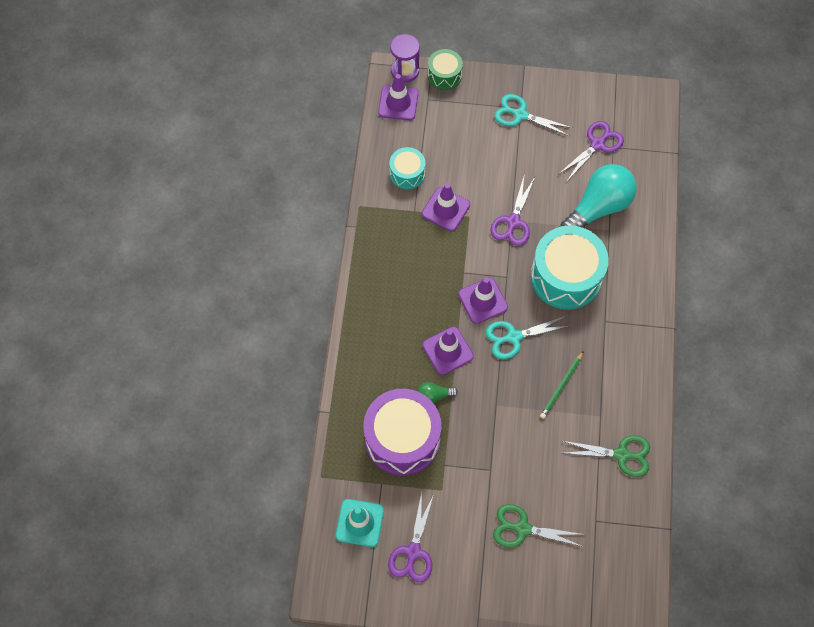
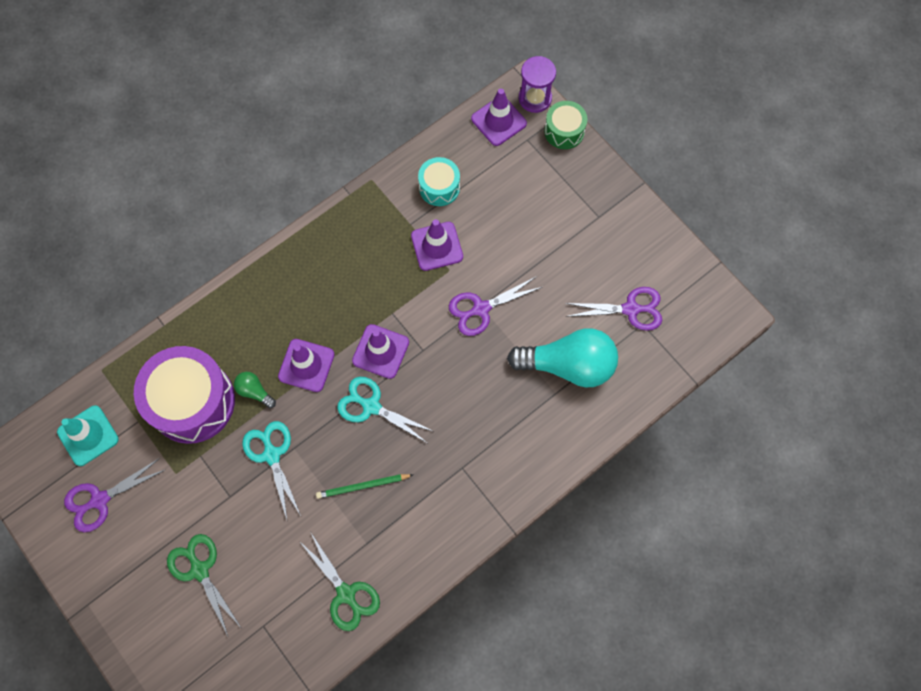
camera: 45 degrees right, 5 degrees up
turquoise scissors [494,94,573,136] -> turquoise scissors moved to [242,421,301,519]
turquoise drum [531,226,609,310] -> none

